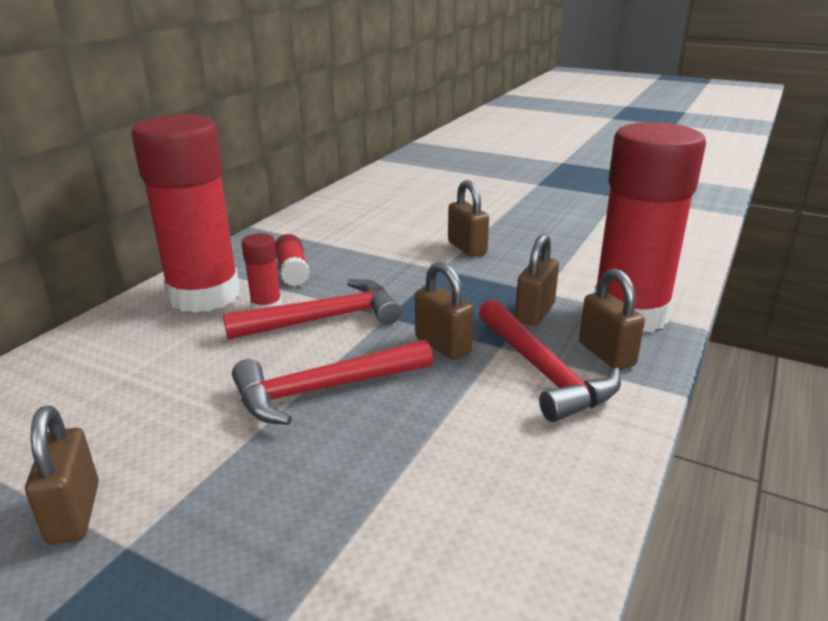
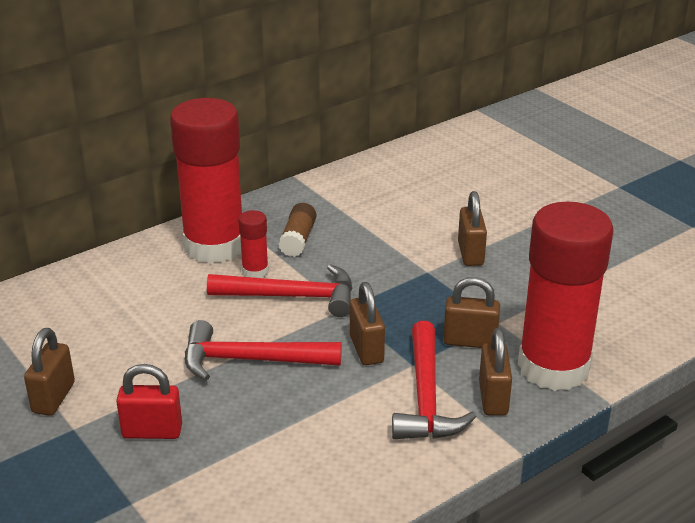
camera: 25 degrees right, 5 degrees up
red glue stick [275,234,310,286] -> brown glue stick [278,203,316,257]
brown padlock [515,234,559,326] -> brown padlock turned 45 degrees clockwise [443,277,500,348]
none -> red padlock [116,364,182,439]

